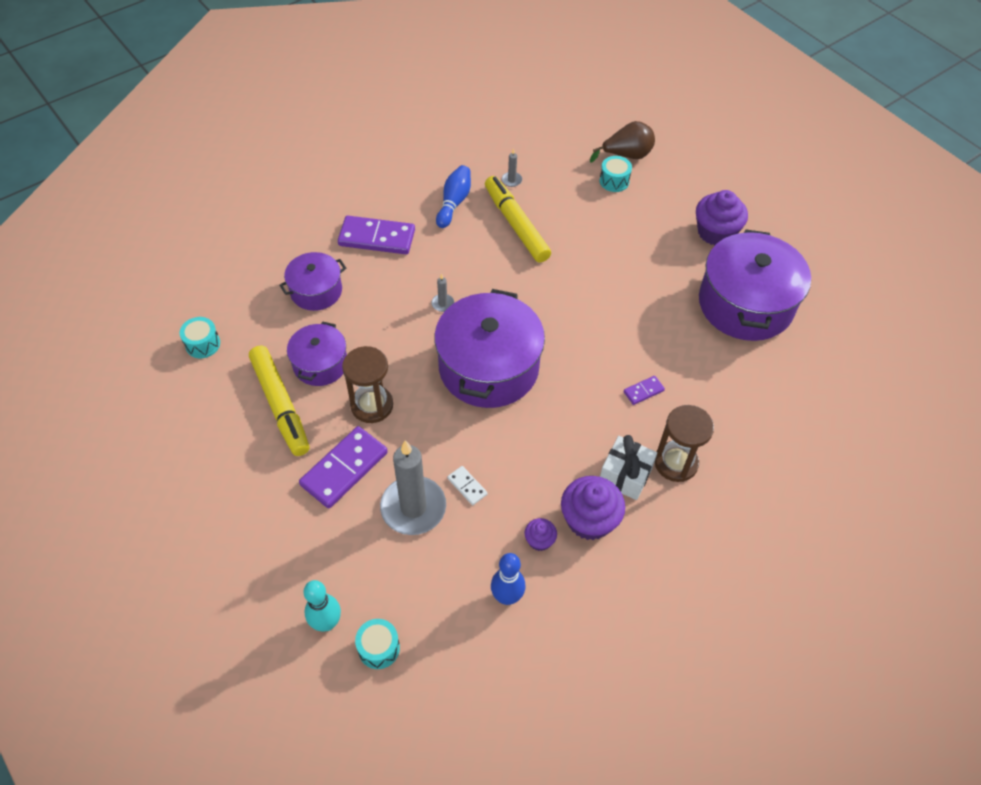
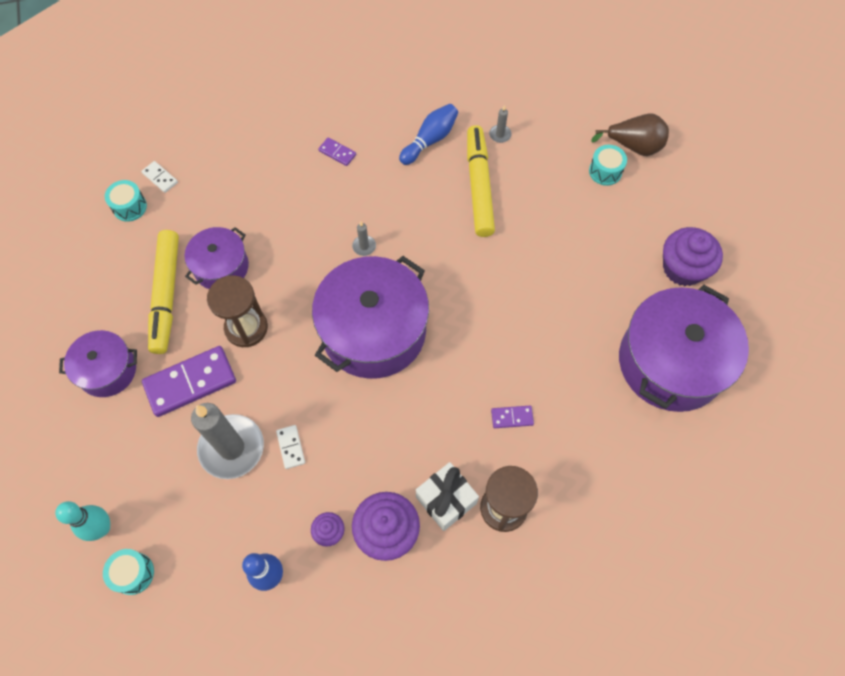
camera: 25 degrees right, 10 degrees up
purple pot [279,252,346,311] -> purple pot moved to [59,330,137,397]
purple domino [338,216,415,254] -> purple domino [318,137,356,166], size x0.47
none -> white domino [142,161,178,193]

